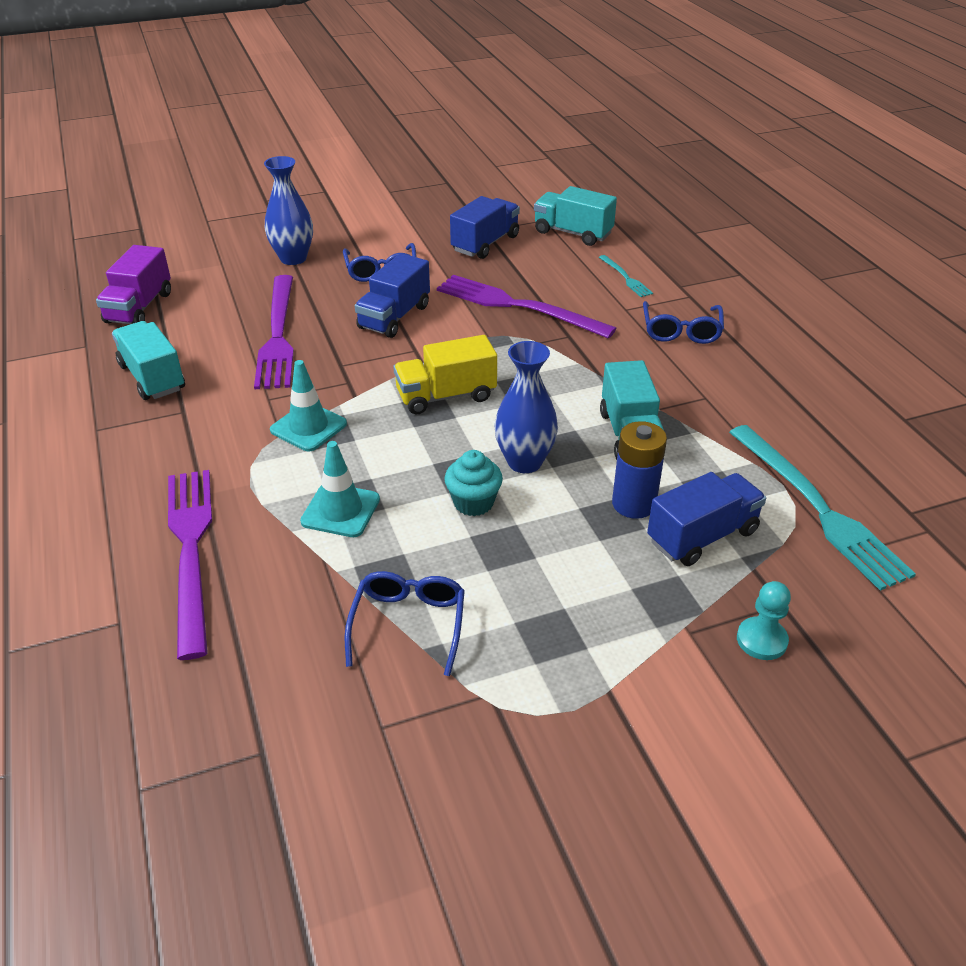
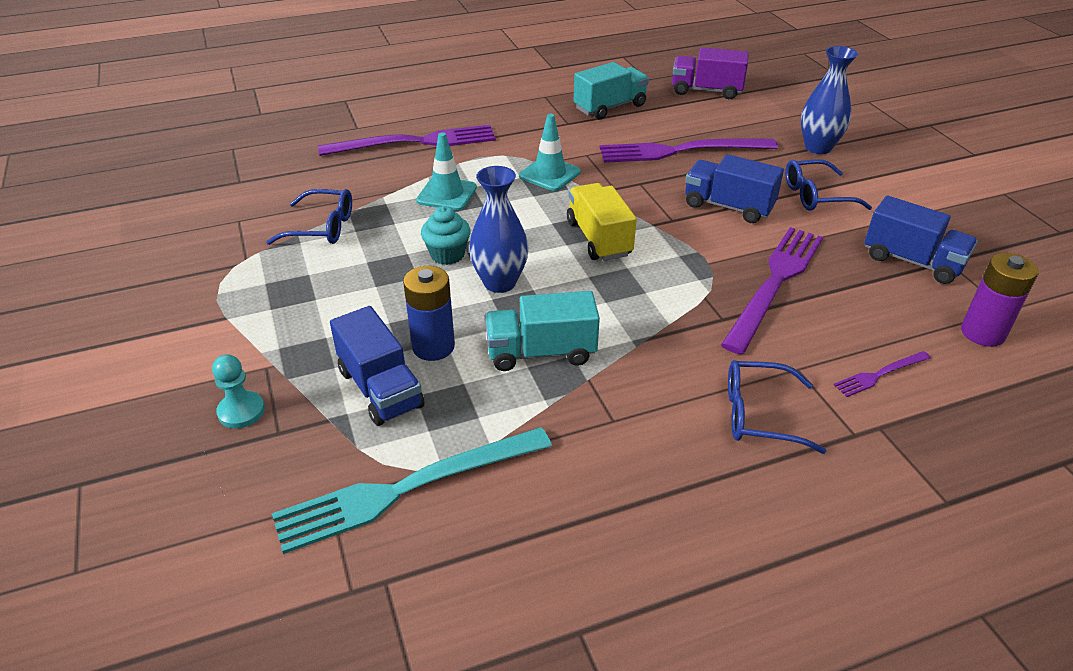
camera: 90 degrees right, 0 degrees up
turquoise truck [534,186,617,246] -> purple battery [961,253,1039,347]
turquoise fork [599,255,653,297] -> purple fork [834,351,931,397]

